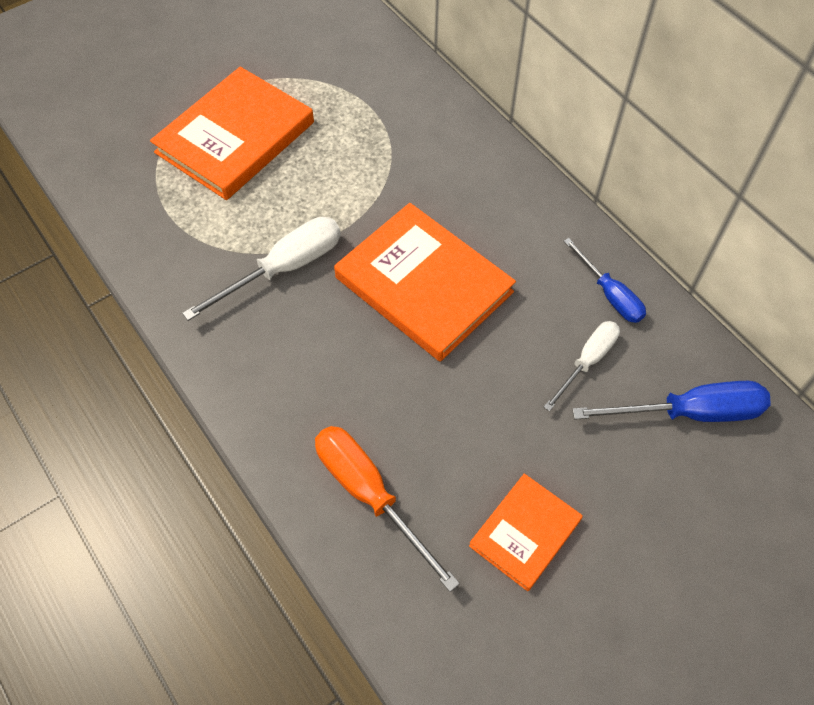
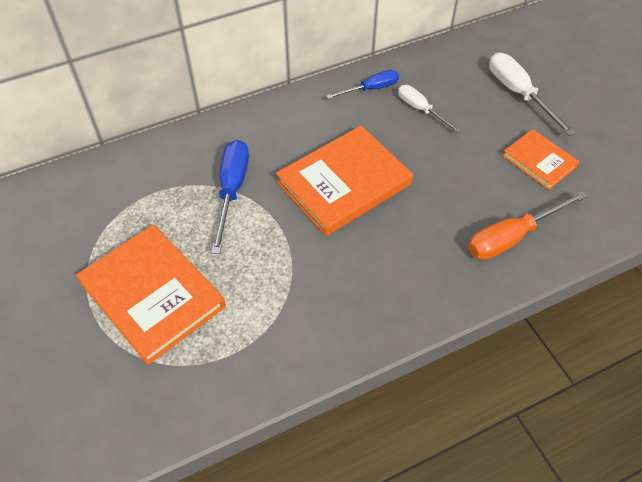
camera: 80 degrees left, 5 degrees down
white screwdriver [182,217,341,321] -> white screwdriver moved to [489,53,575,136]
blue screwdriver [572,381,771,422] -> blue screwdriver moved to [211,140,249,254]

